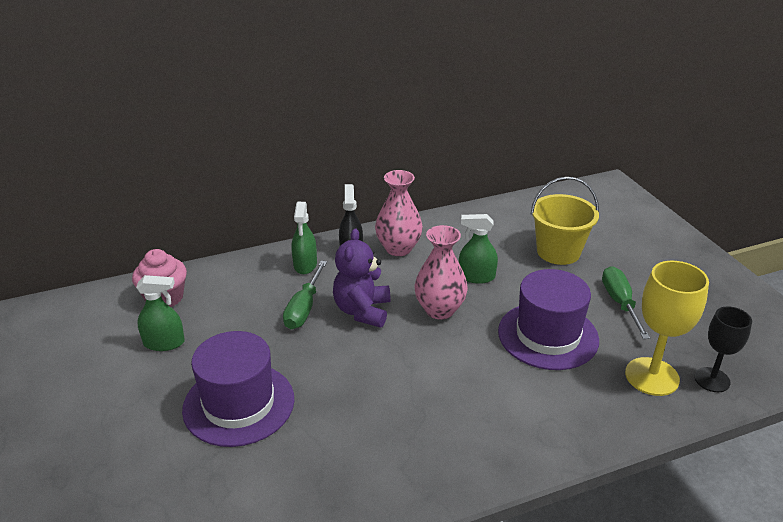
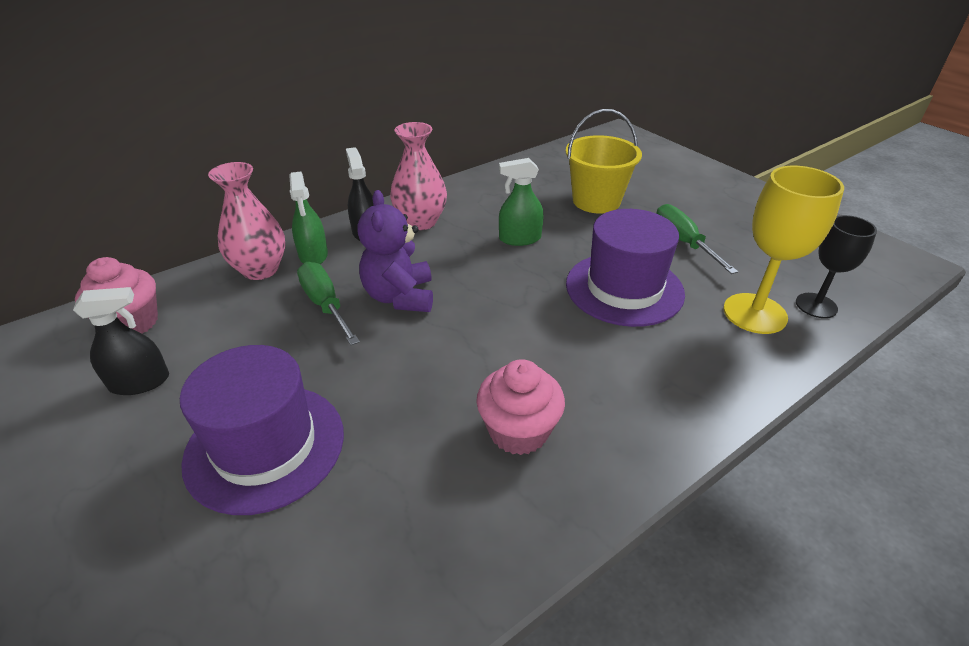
camera: 15 degrees left, 5 degrees up
green spray bottle [136,275,185,351] -> black spray bottle [73,287,169,395]
green screwdriver [283,261,327,329] -> green screwdriver turned 150 degrees clockwise [297,262,360,345]
pink vase [415,225,468,319] -> pink vase moved to [208,162,285,280]
none -> pink cupcake [476,359,565,455]

